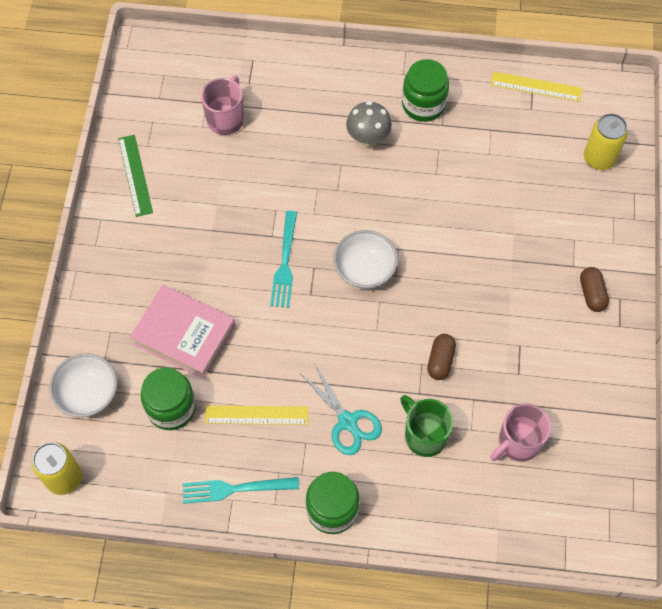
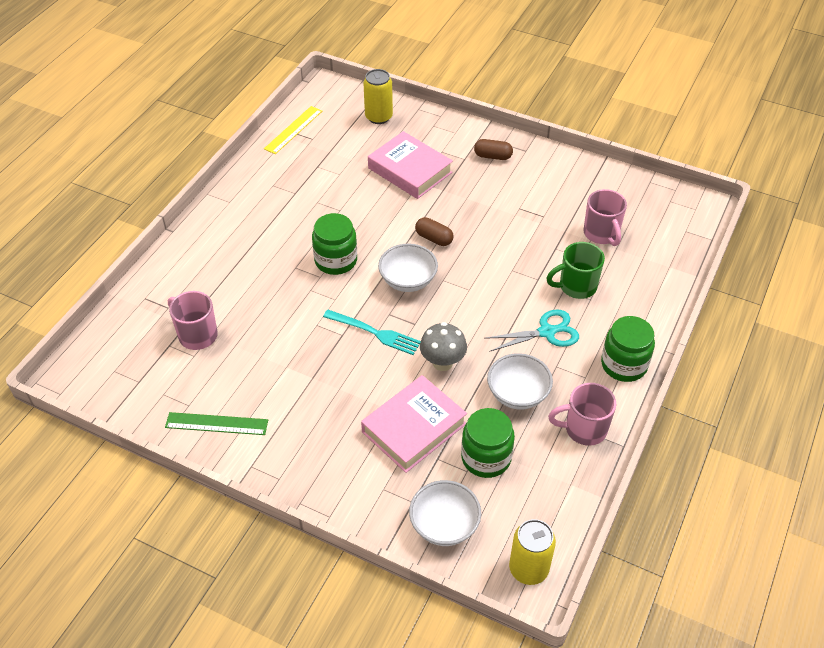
camera: 70 degrees left, 15 degrees down
turquoise fork [183,477,299,504] -> pink mug [548,383,616,446]
yellow ruler [205,406,308,425] -> white bowl [487,353,553,410]
grey mushroom [346,101,392,147] -> grey mushroom moved to [420,322,467,371]
green jar [402,59,449,122] -> green jar moved to [312,213,357,275]
brown capsule [427,334,456,380] -> brown capsule moved to [415,217,454,246]
none -> pink book [368,131,453,199]

